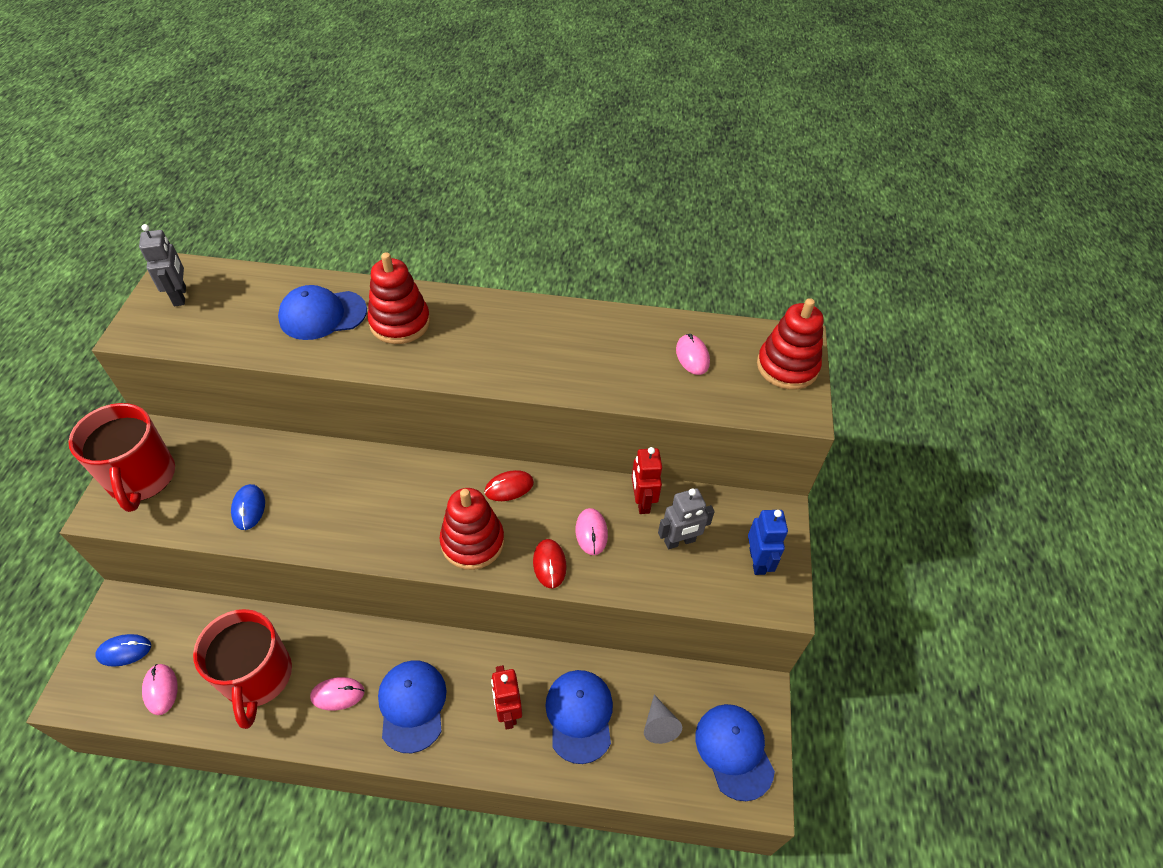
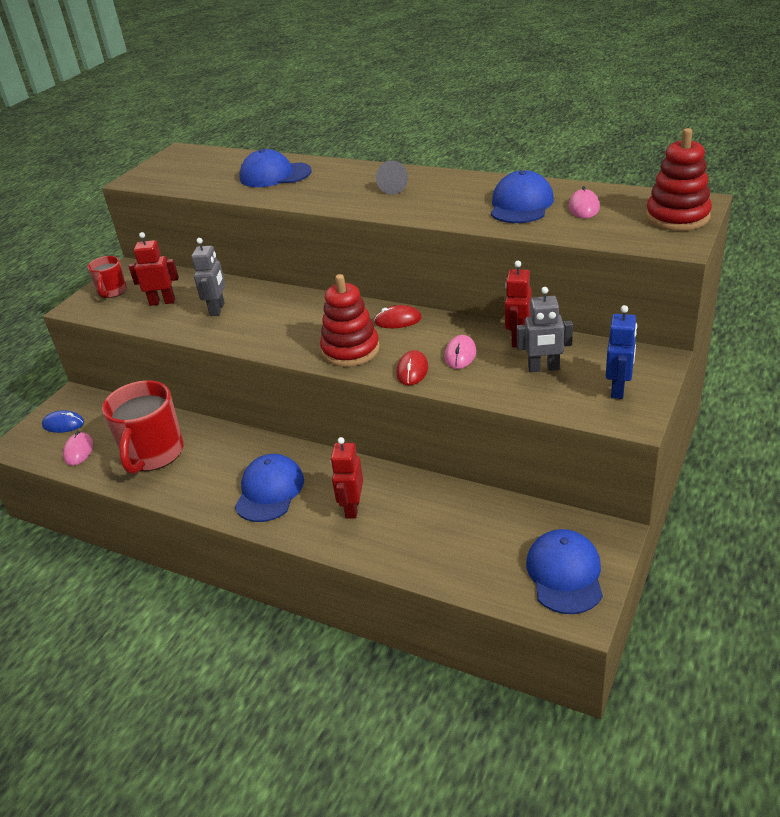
camera: 25 degrees right, 15 degrees down
red mug [68,403,175,512] -> red mug [87,256,127,298], size x0.53
grey robot [139,224,186,306] -> grey robot moved to [191,238,225,316]
blue mouse [231,484,265,530] -> none
pink mouse [310,677,365,711] -> none
red stacking toy [367,252,430,344] -> none
blue cap [545,670,613,764] -> blue cap moved to [491,170,554,223]
grey cone [644,695,682,744] -> grey cone moved to [376,160,408,195]
none -> red robot [129,232,179,306]

